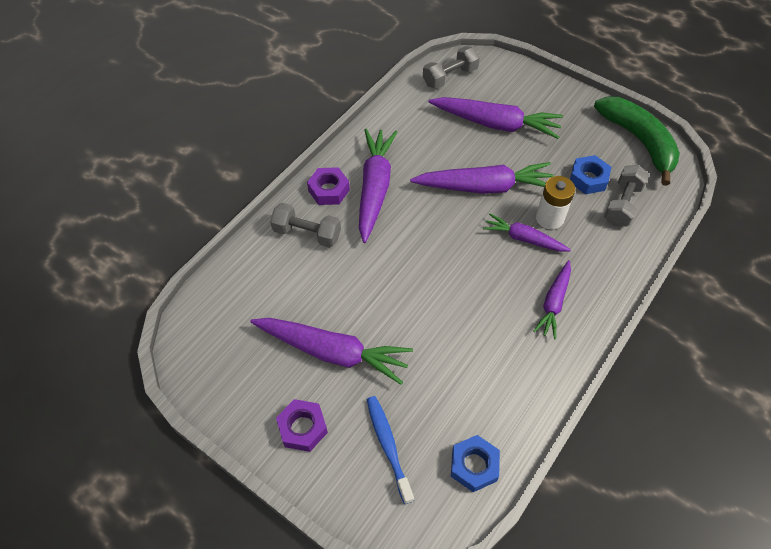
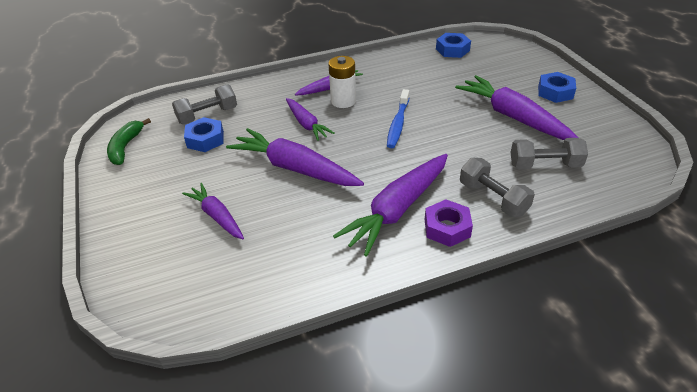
camera: 145 degrees left, 15 degrees down
purple nut [276,399,328,452] -> blue nut [538,72,576,103]
blue toothbrush [367,396,414,504] -> blue toothbrush moved to [387,89,409,148]
grey dumbbell [423,46,480,89] -> grey dumbbell moved to [510,138,588,169]
purple carrot [428,97,563,139] -> purple carrot [182,183,244,239], size x0.59
white battery [536,176,575,229] -> white battery moved to [328,56,356,108]
green banana [594,96,680,186] -> green banana [107,118,151,165], size x0.58

